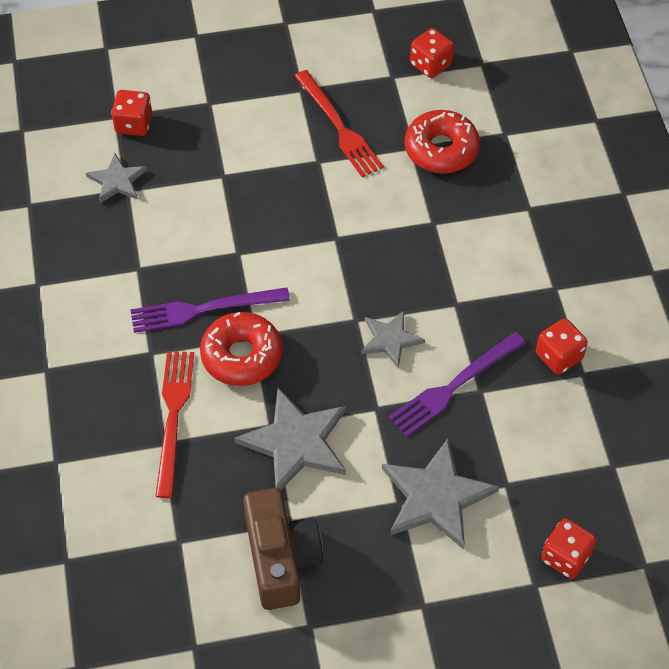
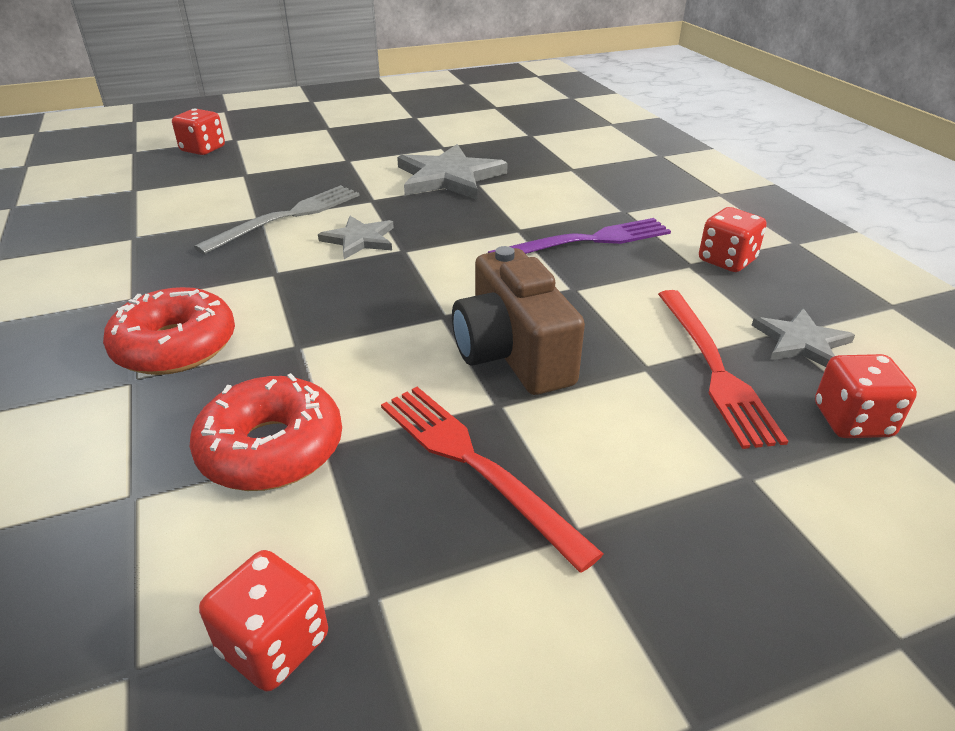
camera: 170 degrees right, 20 degrees down
red fork [155,351,194,498] -> red fork moved to [658,290,788,449]
red donut [200,312,282,386] -> red donut moved to [103,287,235,375]
brown camera [243,488,323,610] -> brown camera moved to [452,246,585,395]
grey star [382,438,499,550] -> none
purple fork [389,332,526,437] -> grey fork [194,185,360,254]
red dice [536,318,588,375] -> red dice moved to [699,207,767,272]

